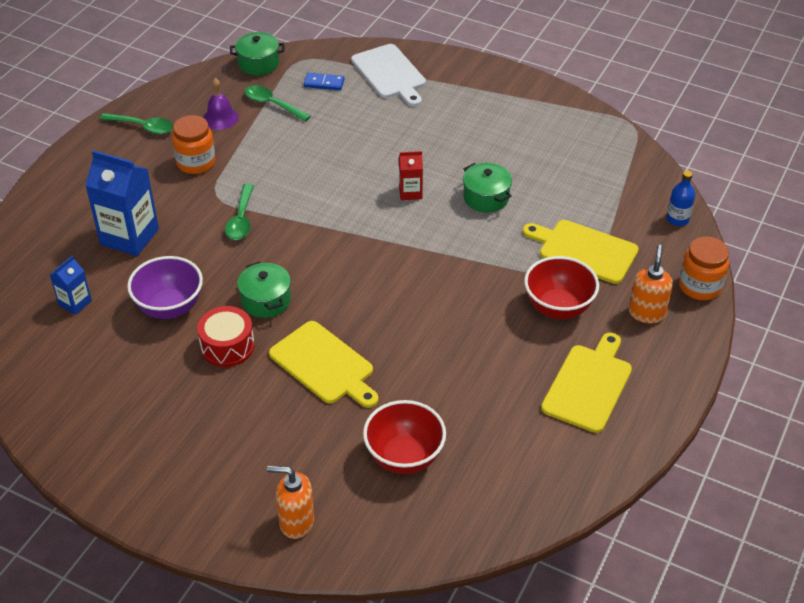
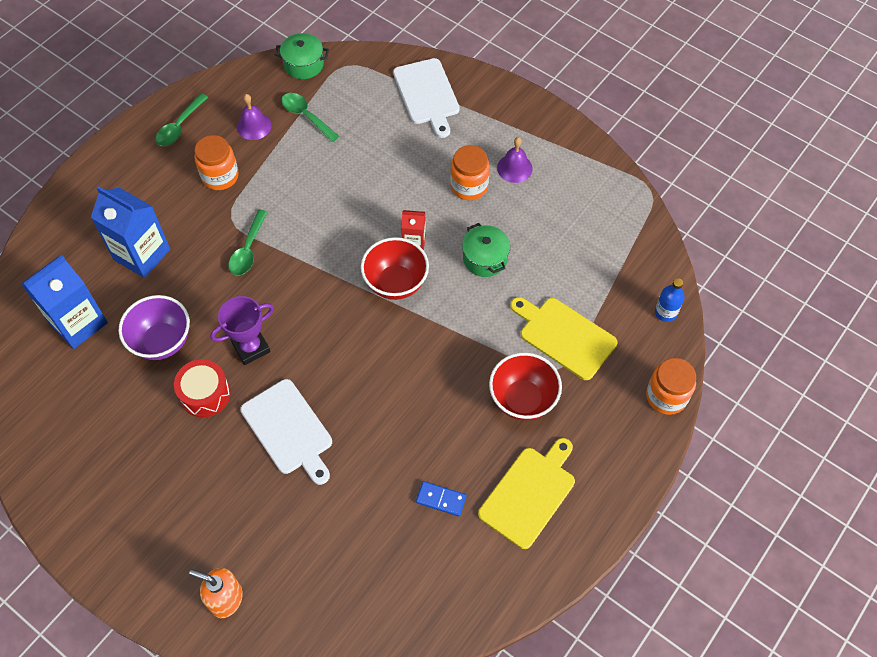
camera: 10 degrees right, 15 degrees up
blue carton [50,256,92,315] -> blue carton [21,255,108,349], size x1.92
green spoon [100,113,173,134] -> green spoon turned 90 degrees clockwise [155,94,208,146]
green pot [237,261,291,318] -> purple trophy [210,296,274,365]
yellow cutting board [269,321,378,408] -> white cutting board [240,379,332,485]
blue domino [304,73,344,90] -> blue domino moved to [416,481,467,516]
red bowl [363,400,446,474] -> red bowl moved to [361,237,429,300]
orange soap dispenser [629,245,673,324] -> none
none -> orange jar [450,145,490,200]
none -> purple bell [497,137,533,183]

